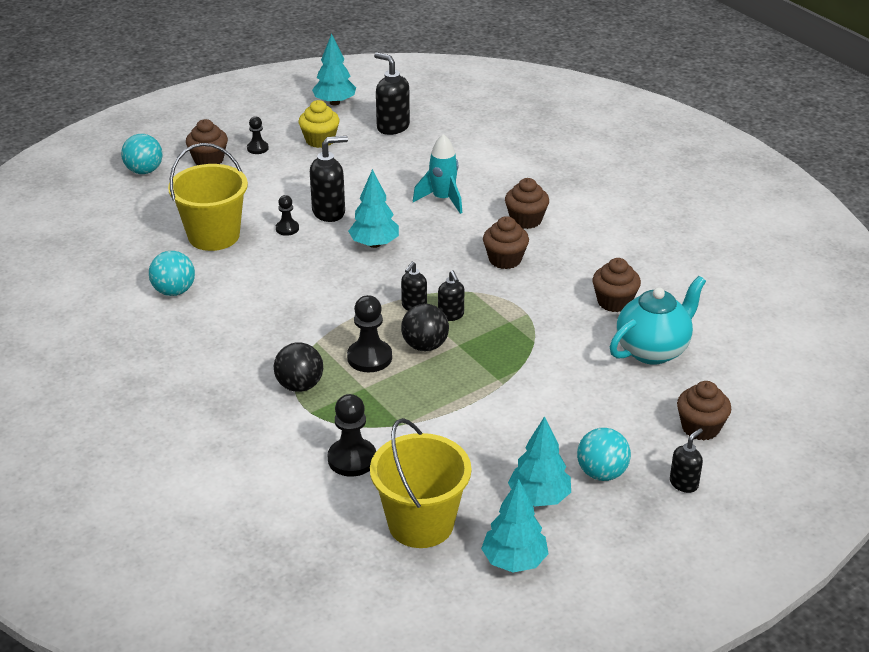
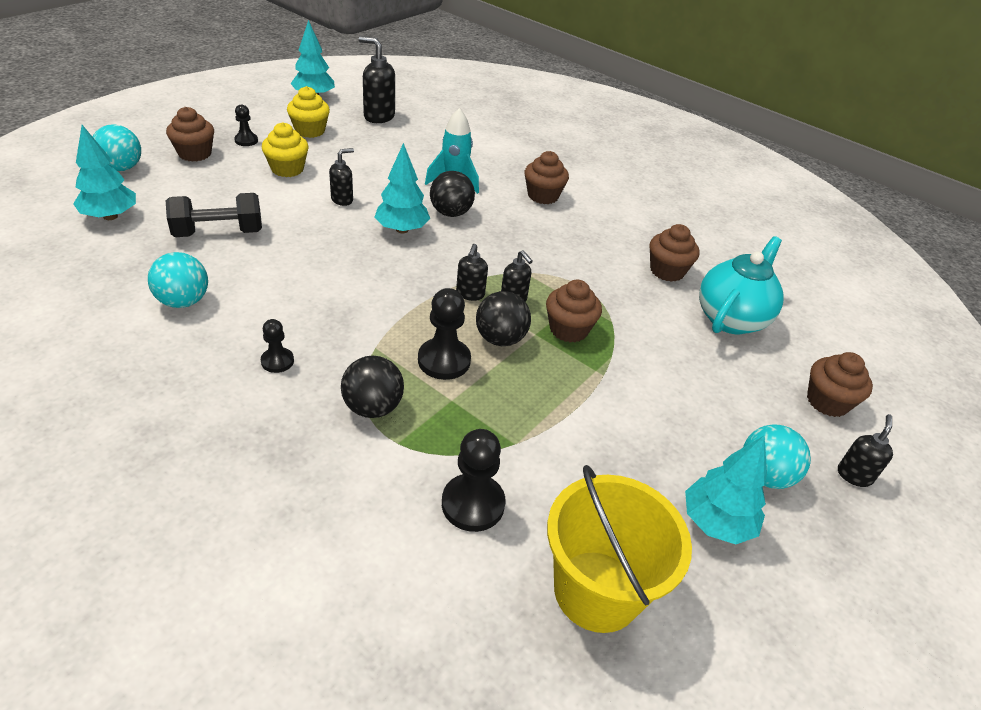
camera: 20 degrees left, 5 degrees up
yellow bucket [168,143,248,251] -> black dumbbell [166,193,262,237]
black pawn [276,195,299,236] -> black pawn moved to [261,319,294,373]
black soap dispenser [310,136,348,222] -> black soap dispenser [329,148,354,206], size x0.60
turquoise tree [481,479,548,572] -> turquoise tree moved to [73,125,136,220]
brown cupcake [483,216,529,269] -> brown cupcake moved to [546,279,602,343]
none -> yellow cupcake [262,122,309,177]
none -> black ball [430,171,475,217]

